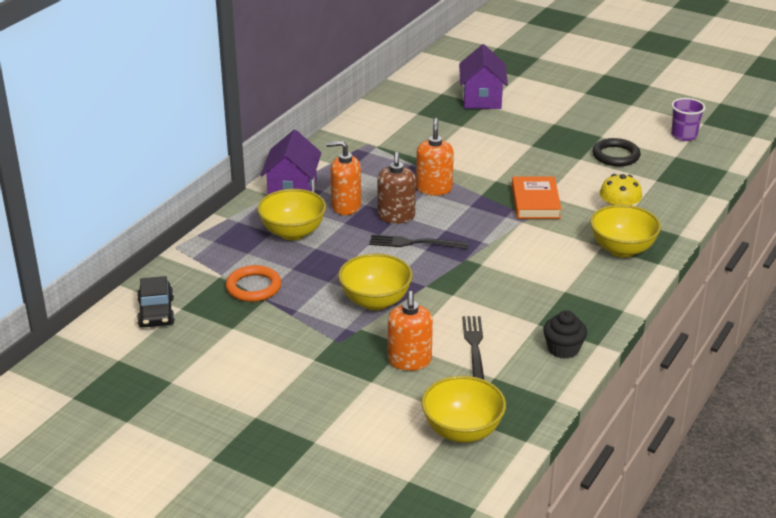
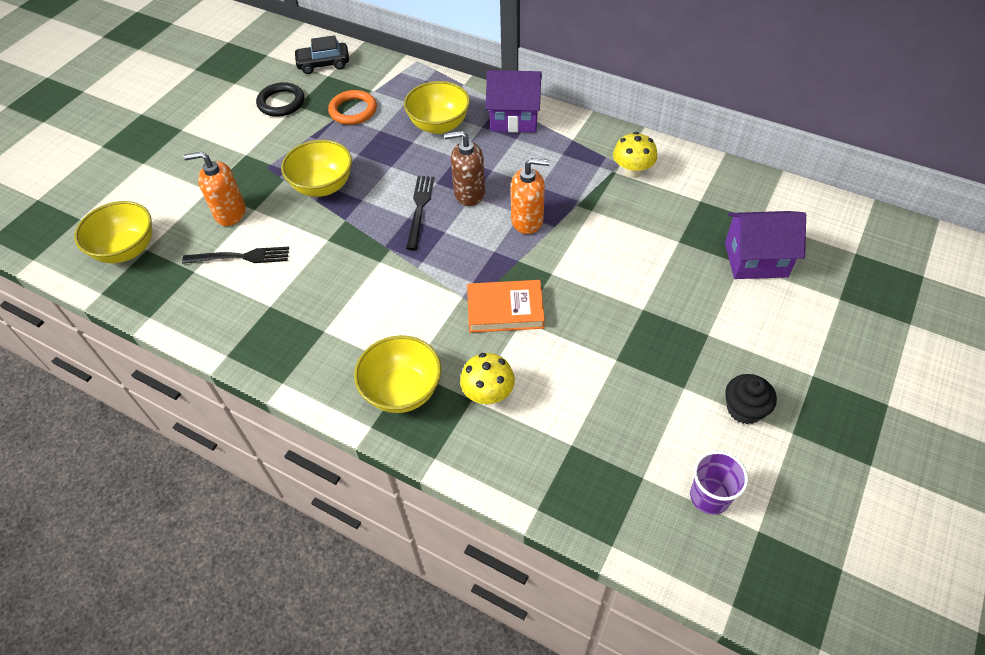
camera: 90 degrees right, 20 degrees up
orange soap dispenser [326,141,361,215] -> none
black cupcake [543,310,587,359] -> black cupcake moved to [725,374,777,424]
black ring [592,138,641,167] -> black ring moved to [256,82,304,117]
none -> yellow mushroom [613,132,657,178]

